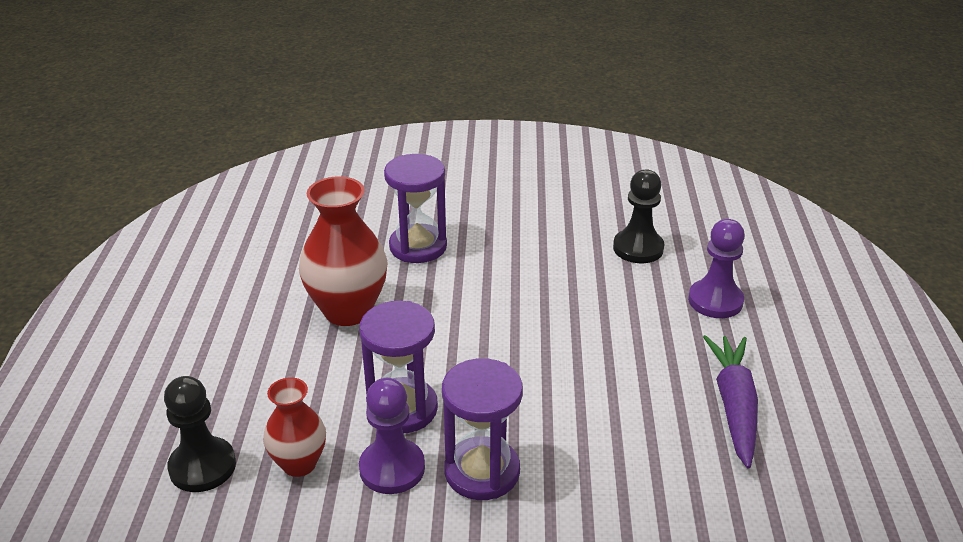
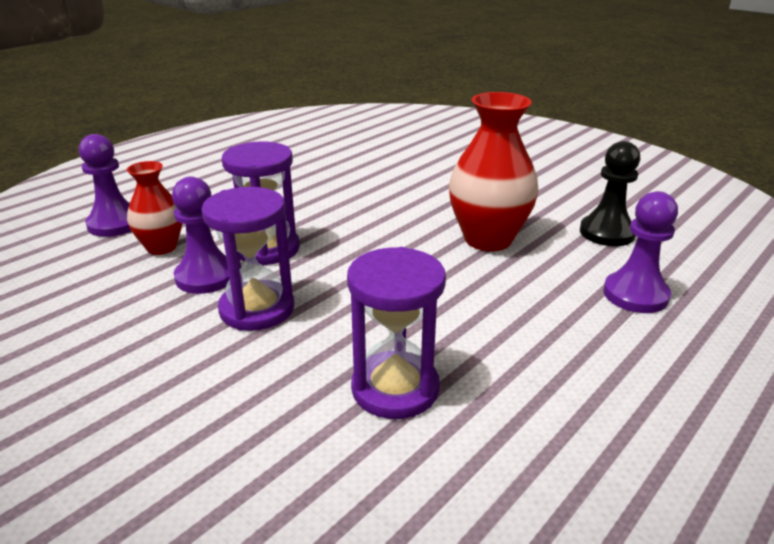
camera: 40 degrees right, 5 degrees down
black pawn [164,376,236,492] -> purple pawn [79,134,131,237]
red vase [299,176,388,326] -> red vase moved to [449,92,539,251]
purple hourglass [384,154,447,263] -> purple hourglass moved to [347,247,446,419]
purple carrot [703,335,758,468] -> none

